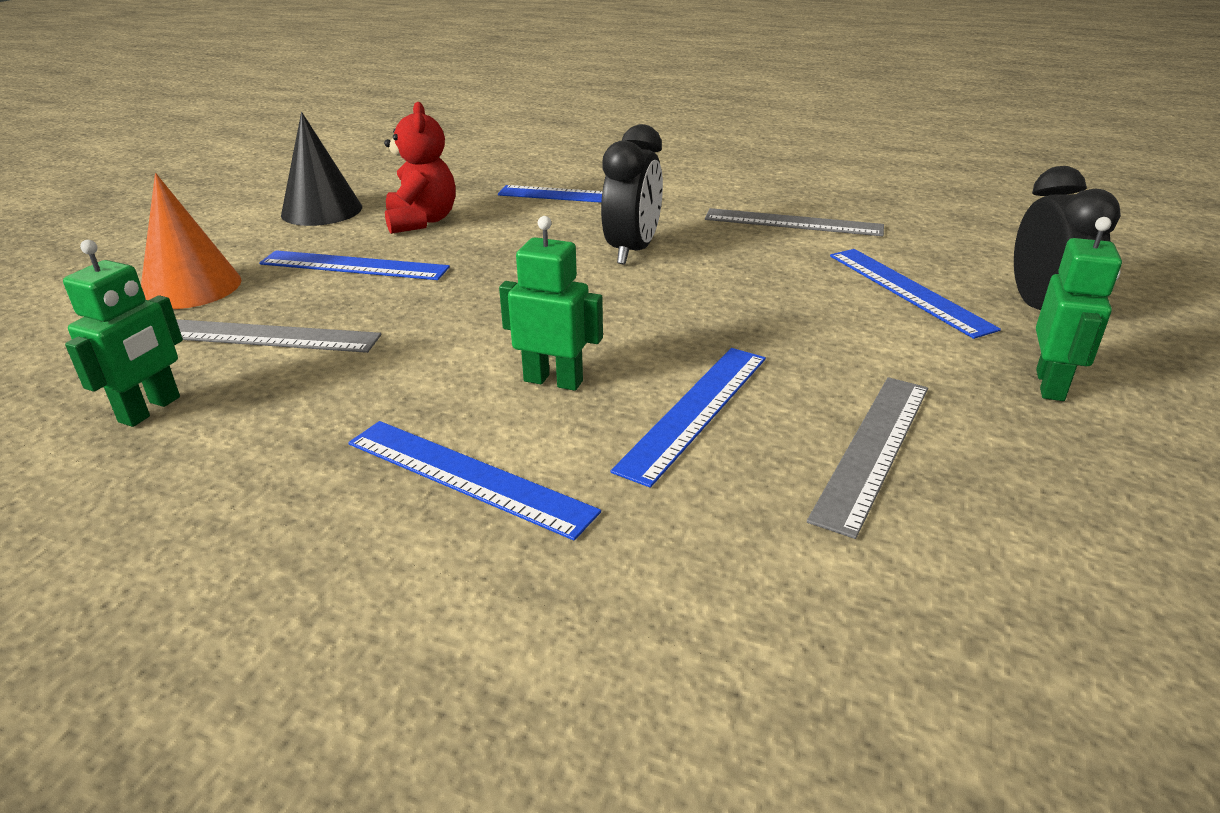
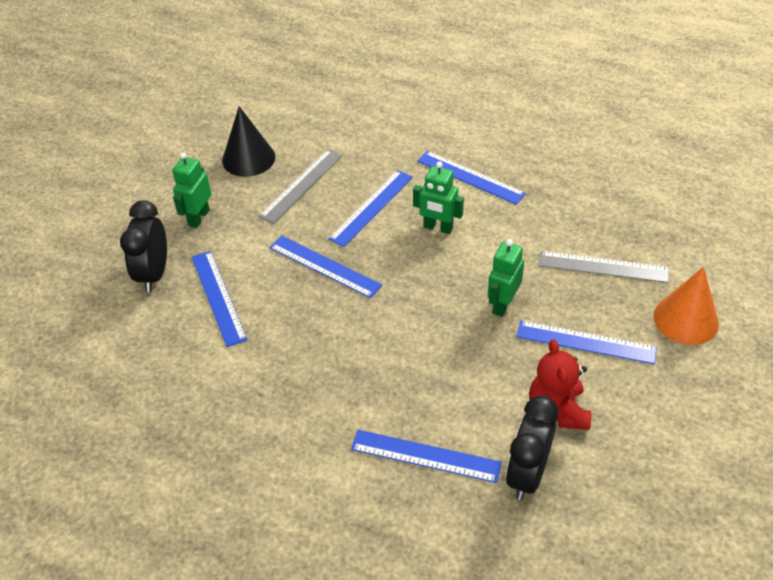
camera: 175 degrees left, 15 degrees up
green robot [63,240,183,427] -> green robot moved to [488,239,524,317]
black cone [281,112,362,226] -> black cone moved to [222,106,275,177]
black clock [601,124,663,265] -> black clock moved to [506,396,558,500]
grey ruler [705,208,884,236] -> none
none -> blue ruler [269,235,382,298]

